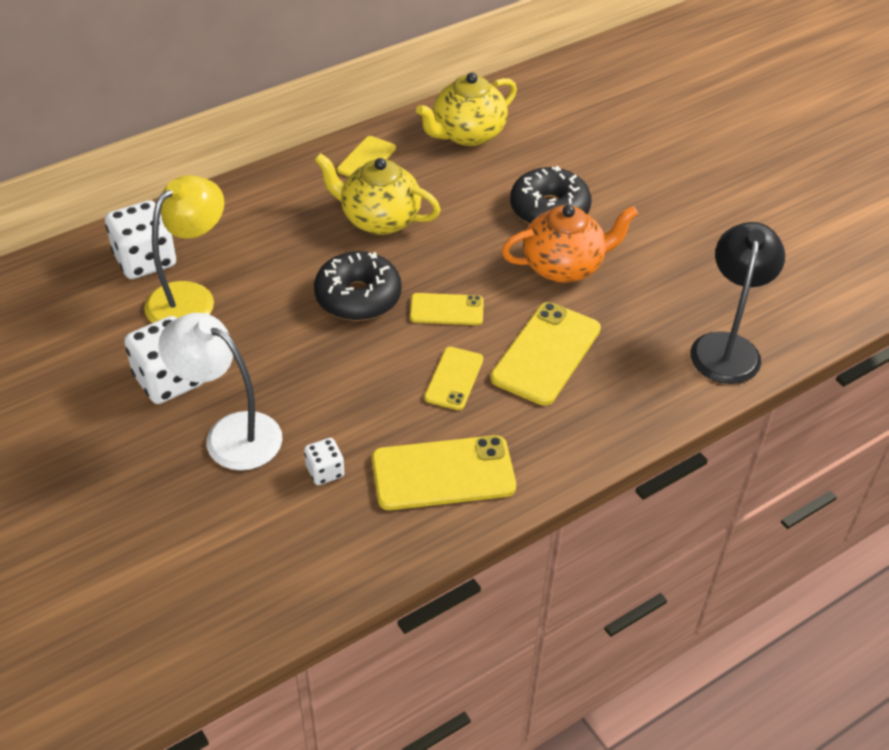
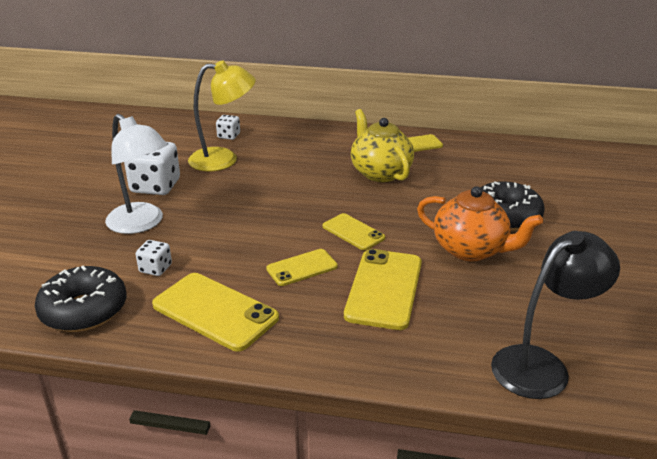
camera: 45 degrees right, 15 degrees down
white dice [105,200,176,279] -> white dice [216,115,240,140], size x0.52
white lamp [158,313,282,470] -> white lamp turned 150 degrees clockwise [105,114,168,234]
black donut [314,251,402,321] -> black donut moved to [35,266,126,332]
yellow teapot [416,72,517,146] -> none
yellow phone [490,302,601,406] -> yellow phone turned 60 degrees counterclockwise [344,249,422,330]

